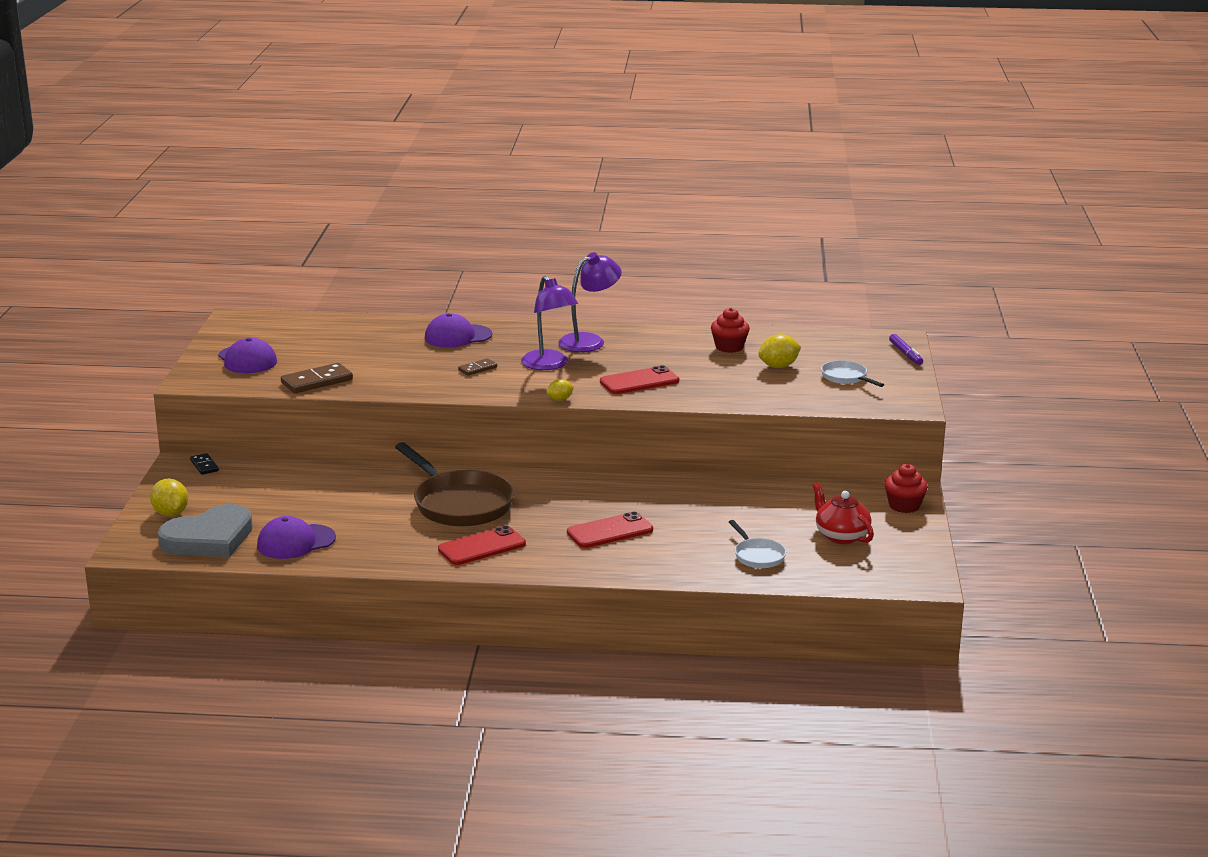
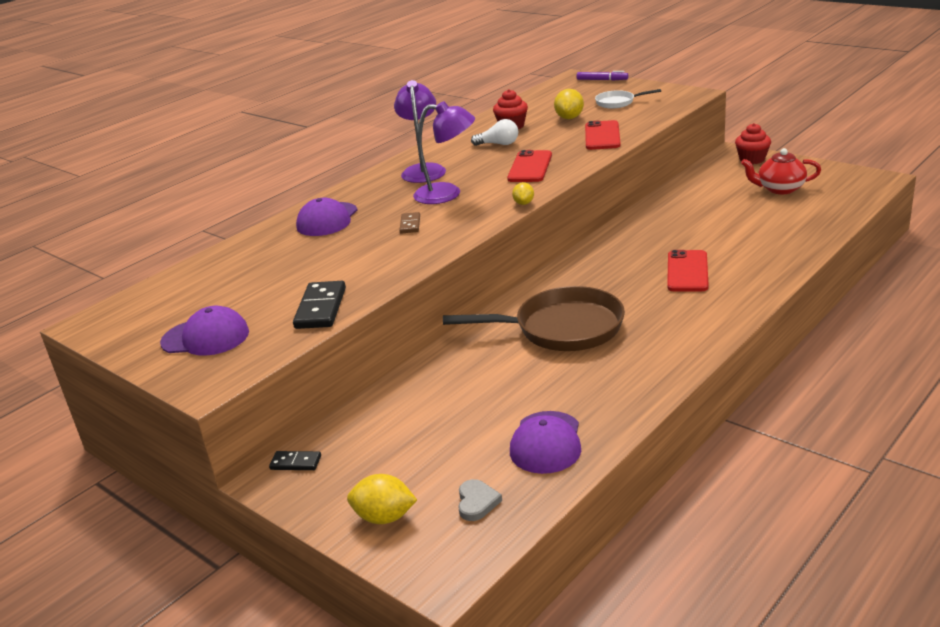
camera: 50 degrees left, 5 degrees up
grey heart [158,504,253,557] -> grey heart [458,479,502,521], size x0.42
brown domino [281,363,353,393] -> black domino [293,281,346,329]
red phone [438,525,526,565] -> red phone moved to [585,120,621,150]
white pan [729,520,786,568] -> none
none -> white light bulb [471,119,518,146]

